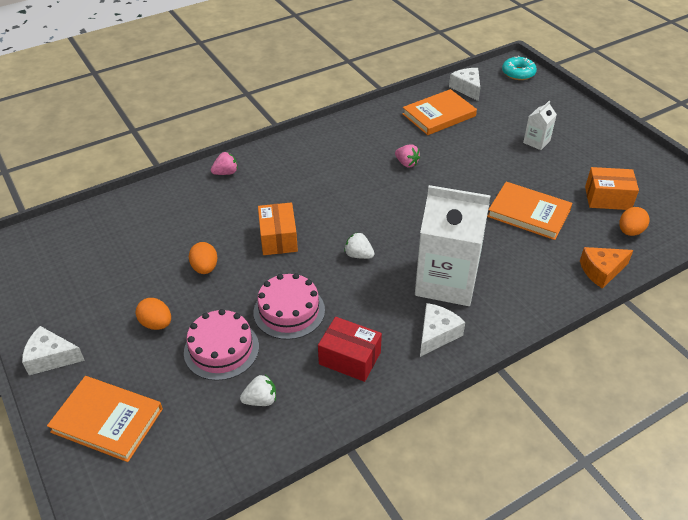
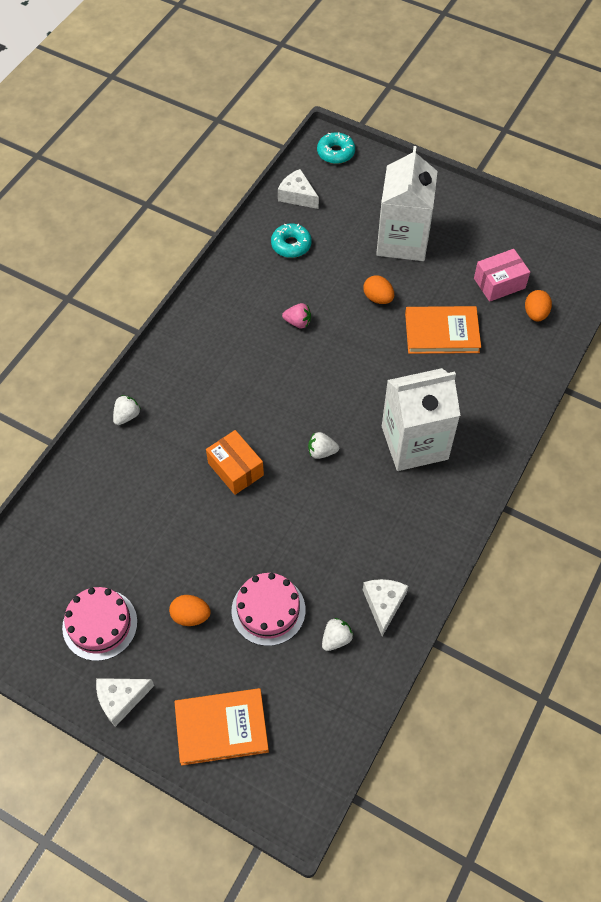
camera: 30 degrees left, 15 degrees up
orange egg [189,242,217,274] -> orange egg moved to [363,275,394,304]
pink strawberry [211,152,238,175] -> white strawberry [113,395,141,425]
pink cake [253,273,325,340] -> pink cake moved to [62,587,137,661]
red box [318,317,382,382] -> none
orange book [402,89,477,135] -> turquoise donut [271,223,312,258]
white cheese [420,303,465,357] -> white cheese moved to [363,579,408,636]
white carton [523,101,557,150] -> white carton [376,146,438,261], size x2.24
orange cheese [580,247,633,289] -> none
orange box [585,167,639,210] -> pink box [474,249,530,302]

